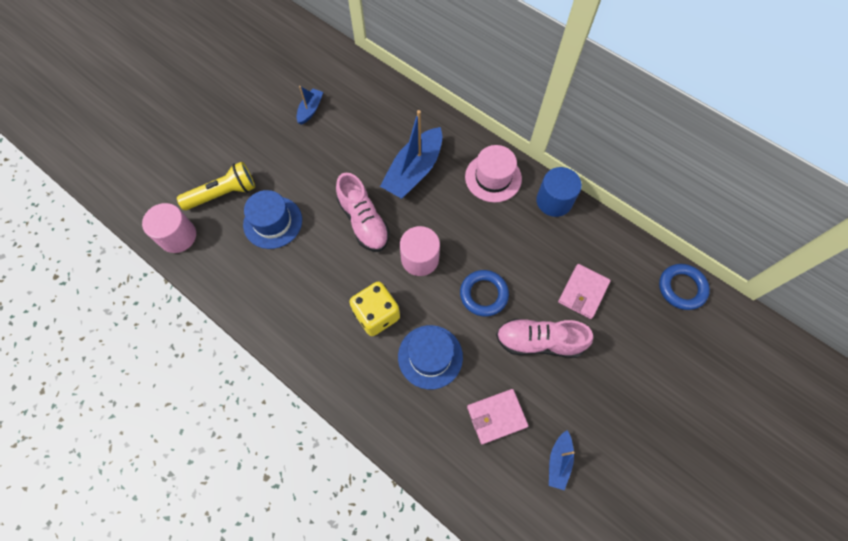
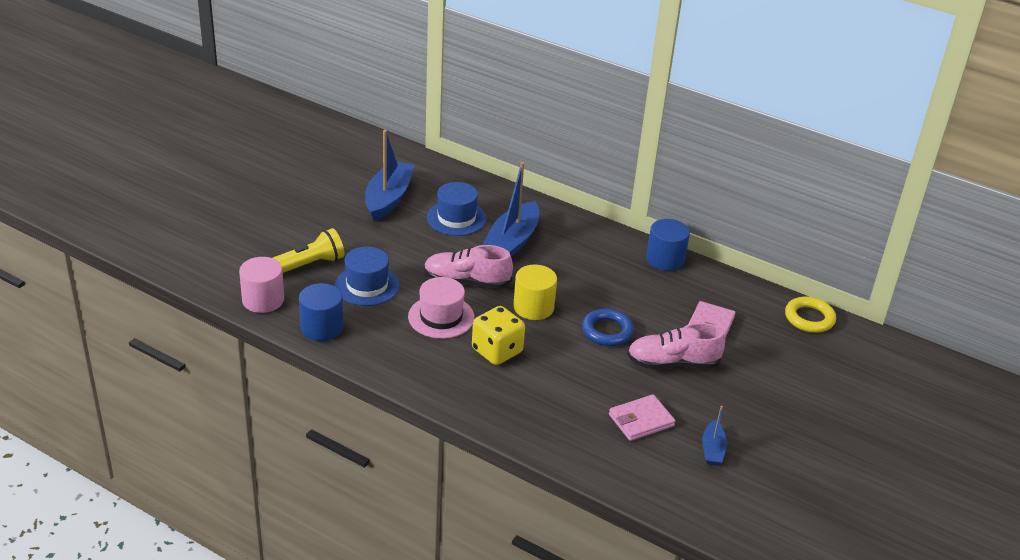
camera: 10 degrees left, 30 degrees down
blue boat [297,86,323,125] -> blue boat [365,130,415,222], size x1.97
pink shoe [336,173,390,252] -> pink shoe turned 135 degrees clockwise [424,245,513,289]
blue hat [398,325,463,389] -> blue hat moved to [427,182,487,236]
pink cylinder [400,226,440,276] -> yellow cylinder [513,265,557,320]
pink hat [465,145,522,202] -> pink hat moved to [408,277,474,339]
blue ring [659,264,710,310] -> yellow ring [785,296,836,333]
none -> blue cylinder [299,283,344,341]

